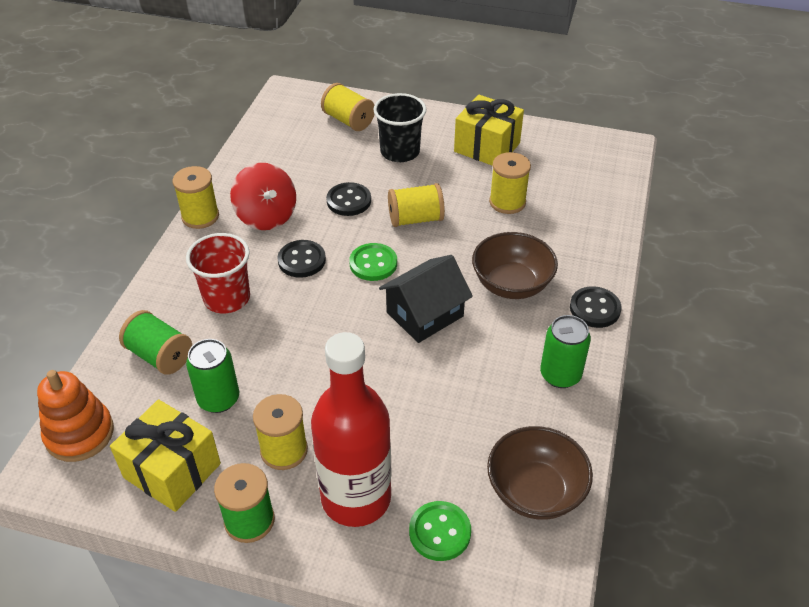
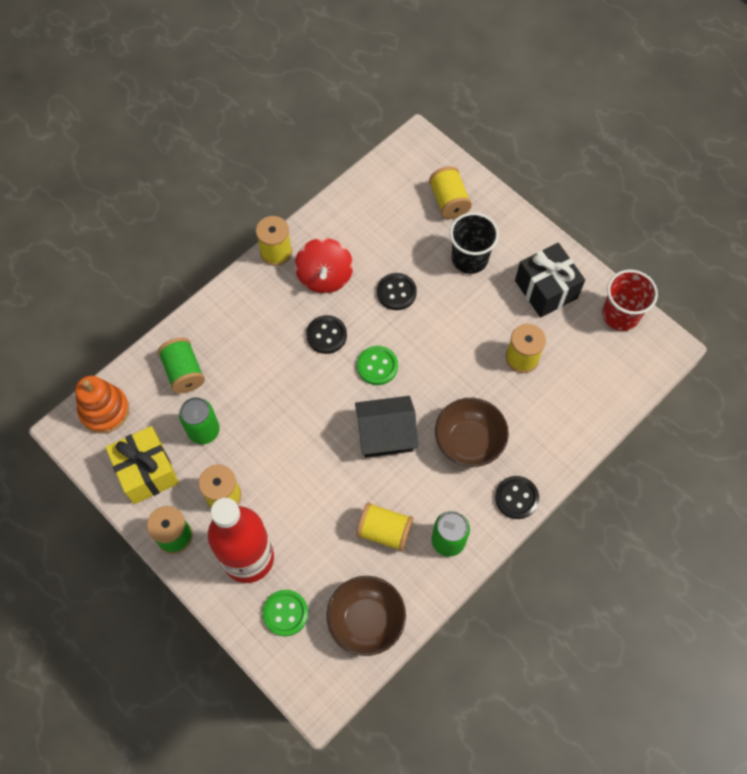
camera: 30 degrees right, 20 degrees up
red cup [186,233,250,313] -> red cup moved to [602,269,658,331]
yellow spool [388,183,445,227] -> yellow spool moved to [356,502,413,552]
yellow gift [454,95,524,166] -> black gift [515,243,585,317]

